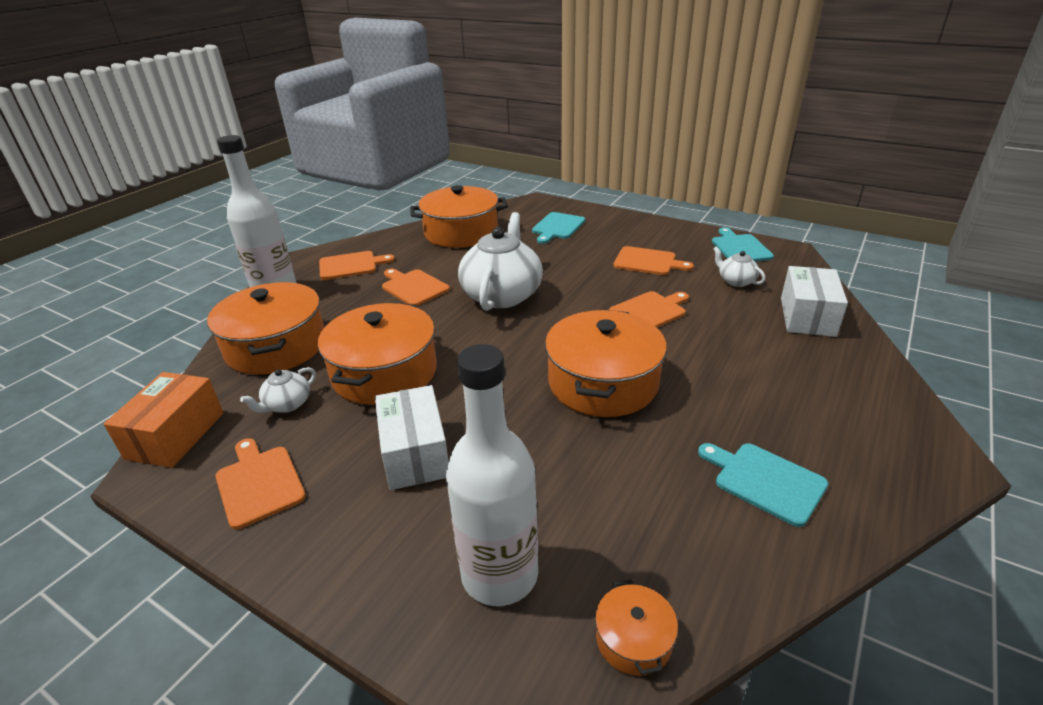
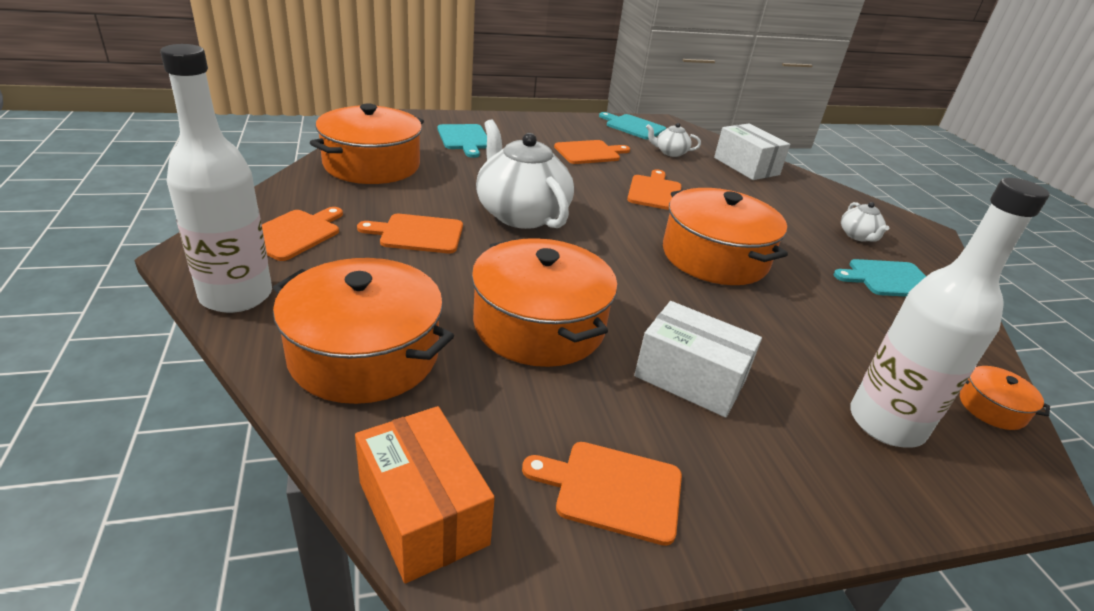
camera: 50 degrees left, 0 degrees up
white teapot [240,367,316,413] -> white teapot moved to [841,202,889,242]

